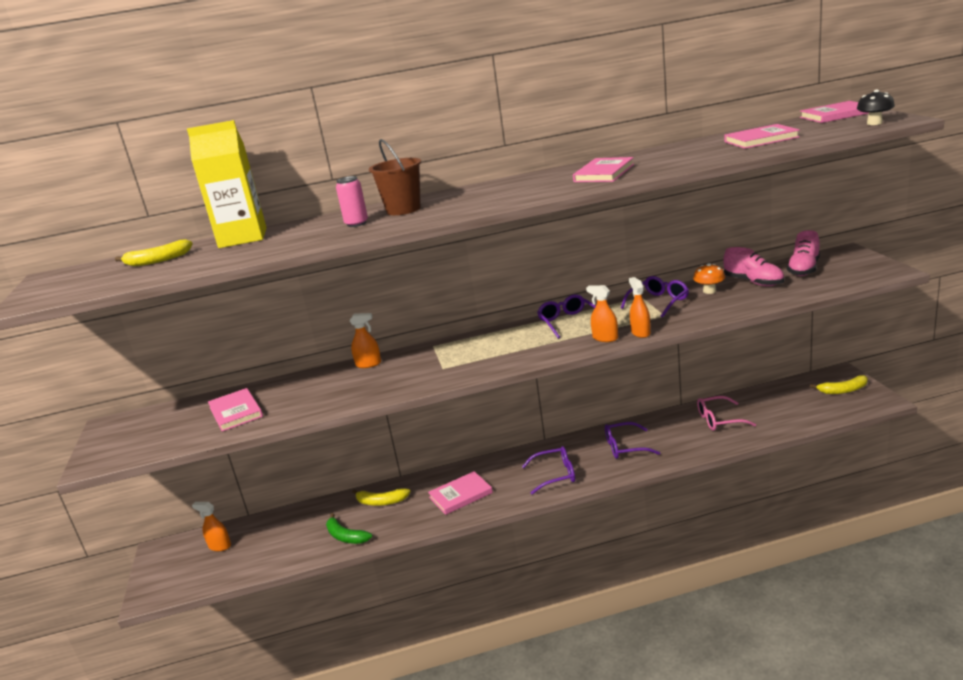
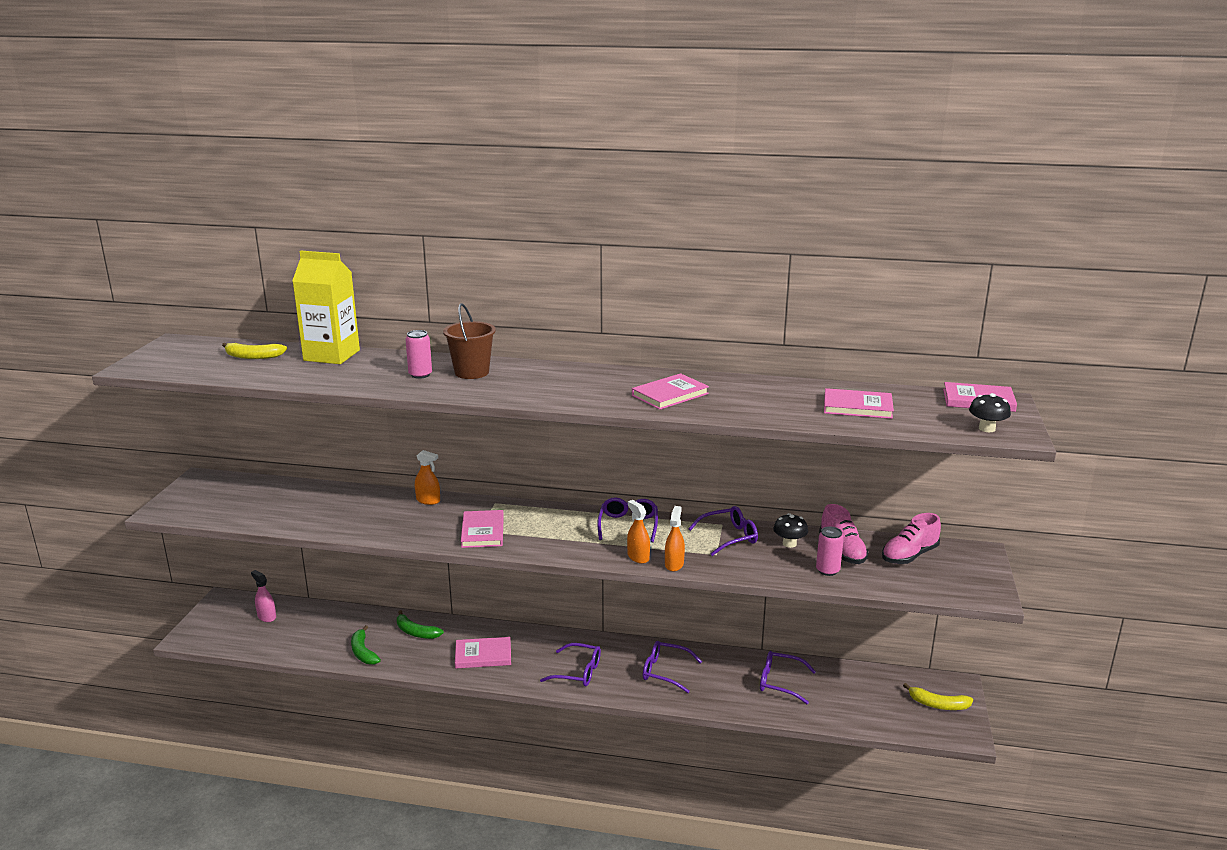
camera: 20 degrees right, 0 degrees up
orange spray bottle [192,502,231,551] -> pink spray bottle [251,570,276,622]
pink book [208,388,263,432] -> pink book moved to [461,510,504,548]
yellow banana [352,488,410,506] -> green banana [397,610,444,639]
orange mushroom [693,263,725,294] -> black mushroom [773,513,808,548]
pink glasses [697,396,756,431] -> purple glasses [760,651,816,704]
none -> pink can [816,527,844,576]

